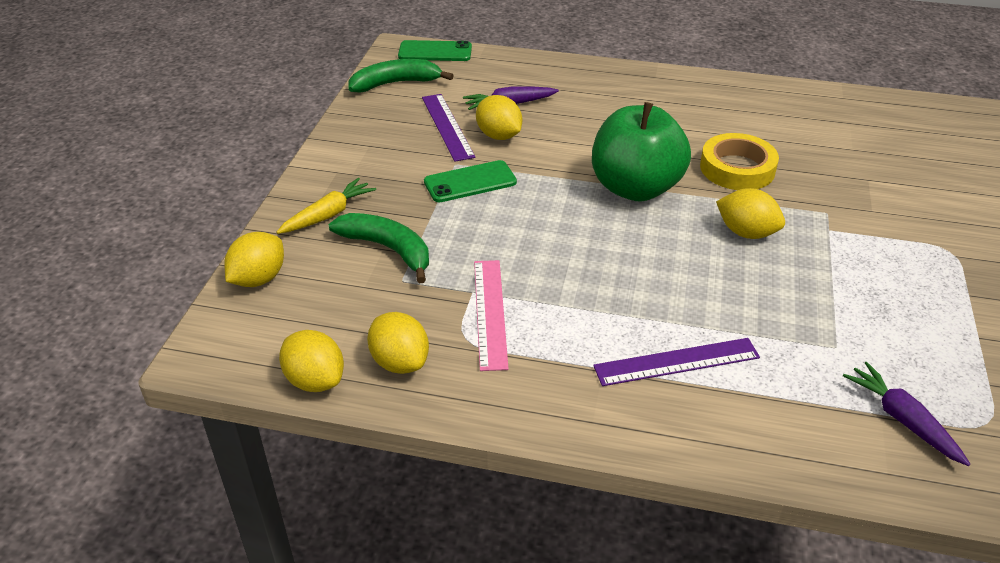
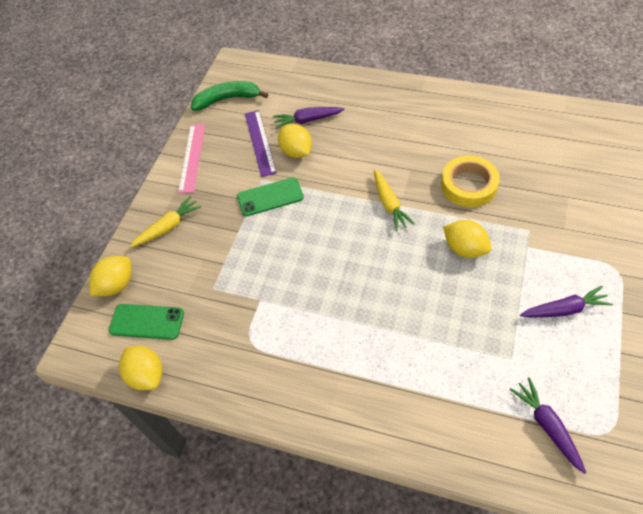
camera: 10 degrees right, 15 degrees up
green banana [329,213,429,283] -> none
yellow lemon [367,312,429,374] -> none
green phone [398,40,472,61] -> green phone moved to [109,304,184,340]
pink ruler [474,260,509,371] -> pink ruler moved to [178,124,205,193]
green apple [592,102,691,202] -> yellow carrot [374,169,415,231]
purple ruler [593,338,760,386] -> none
none -> purple carrot [520,286,613,317]

